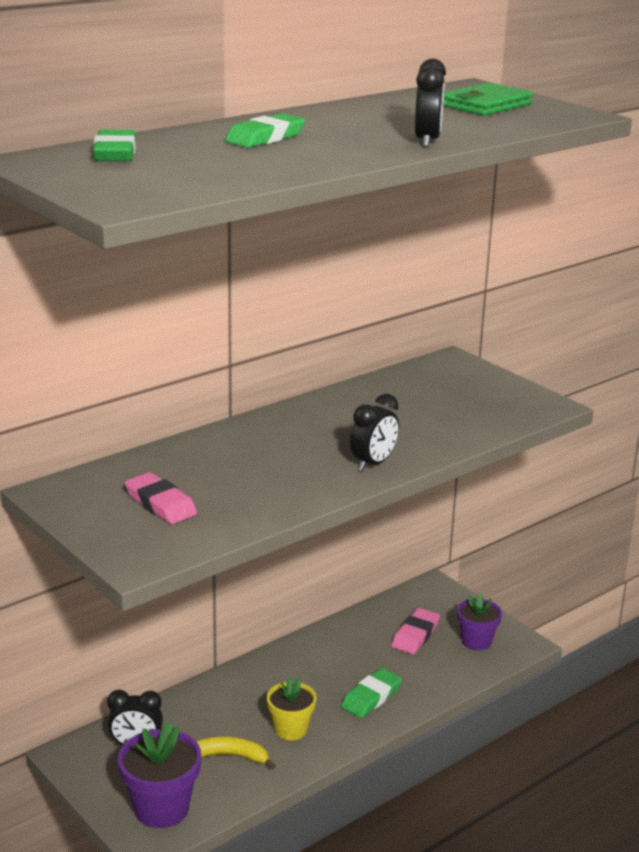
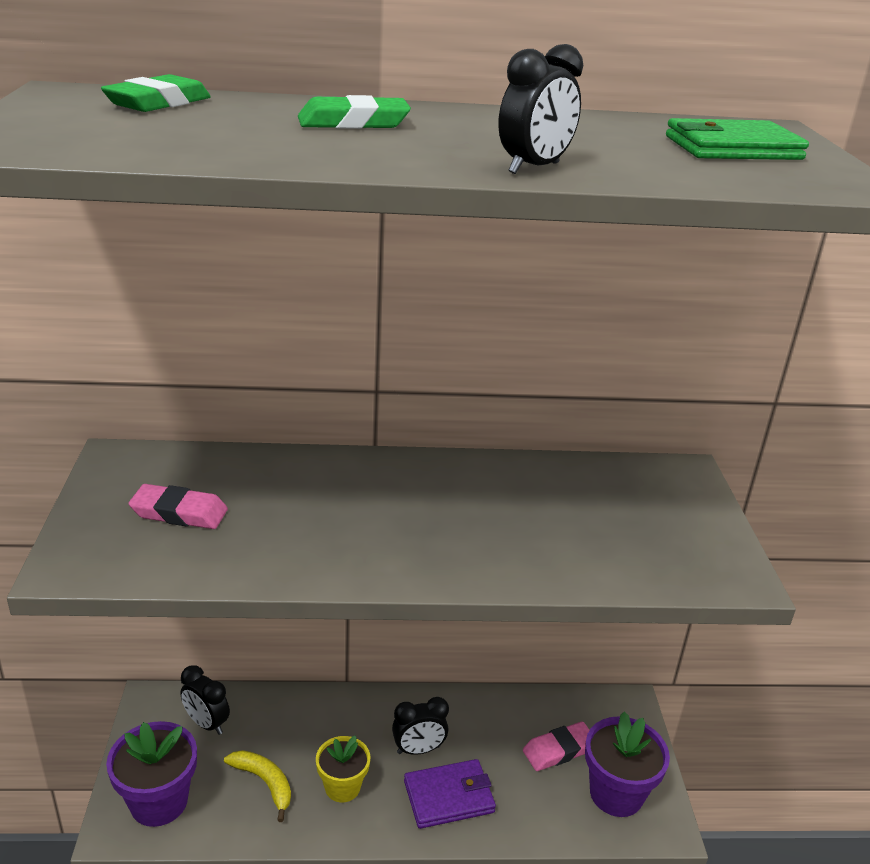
camera: 35 degrees right, 5 degrees up
pink eraser [125,472,197,524] -> pink eraser turned 75 degrees counterclockwise [128,484,228,529]
green eraser [341,668,402,718] -> purple wallet [404,759,496,829]
black clock [350,394,399,471] -> black clock moved to [392,697,449,755]
purple flower pot [457,593,502,651] -> purple flower pot [585,711,670,817], size x1.53

